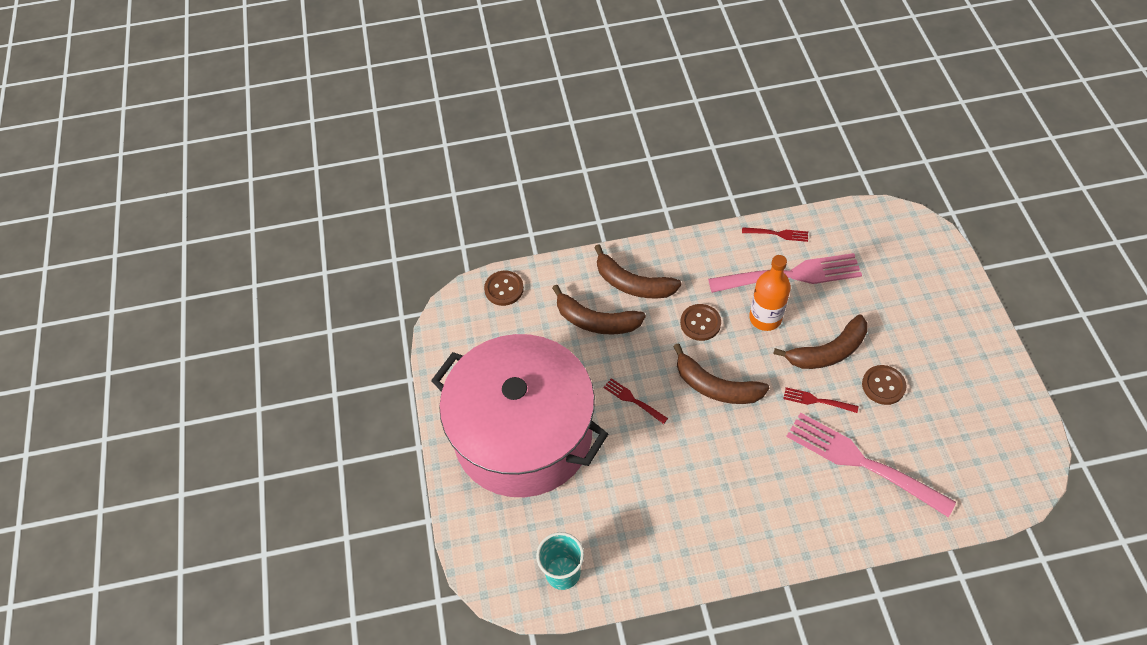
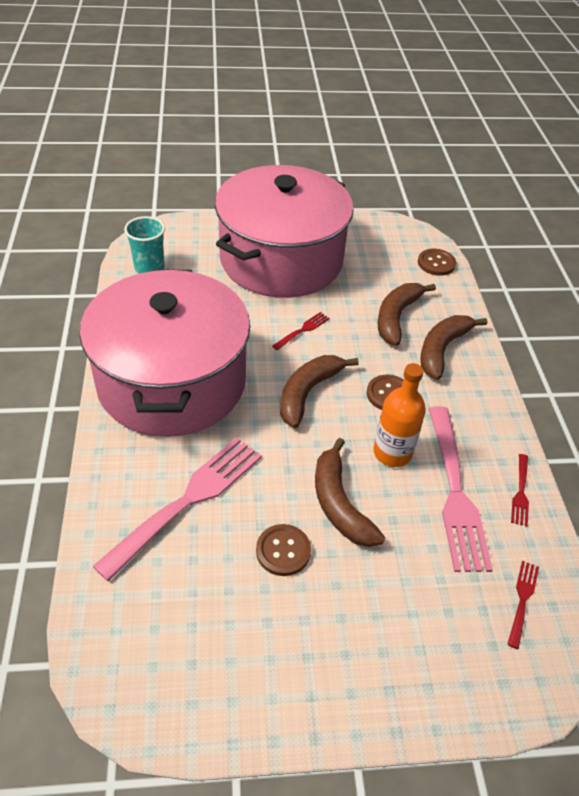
camera: 90 degrees right, 10 degrees down
red fork [783,387,858,413] -> red fork moved to [507,561,539,649]
none -> pink pot [80,269,250,437]

